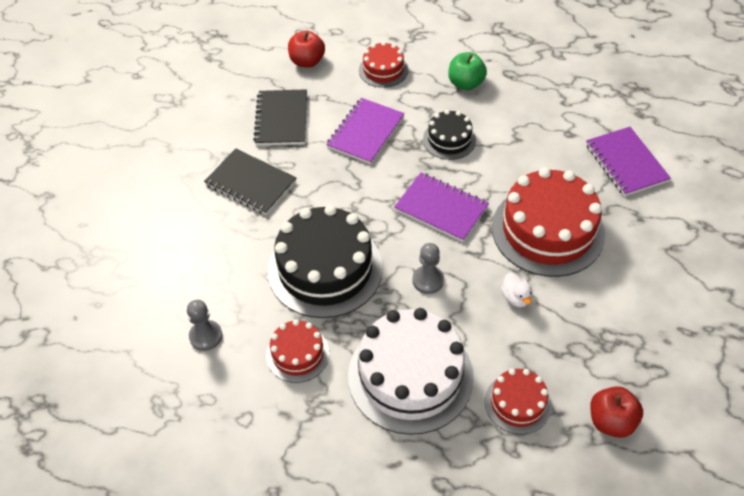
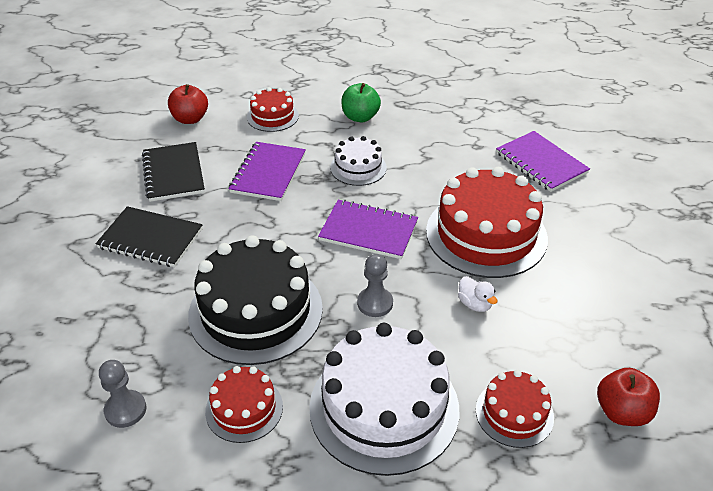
camera: 15 degrees left, 10 degrees down
black cake [423,110,476,160] -> white cake [330,136,387,186]

